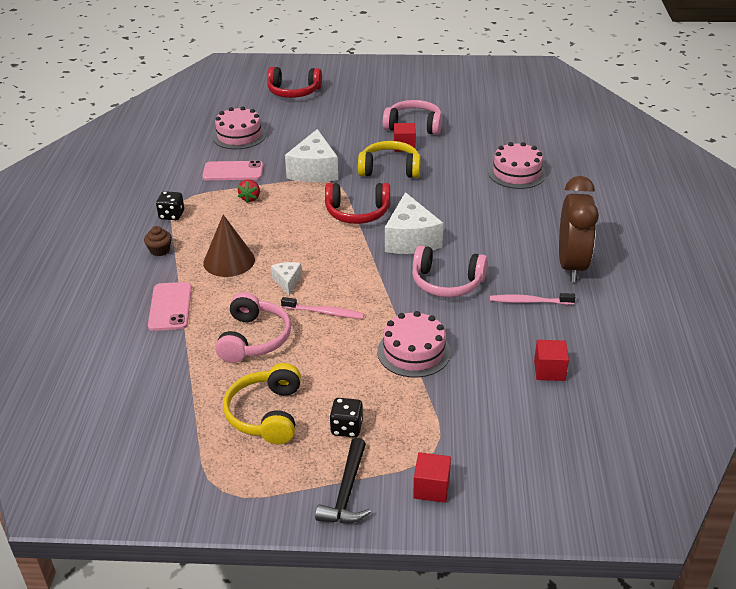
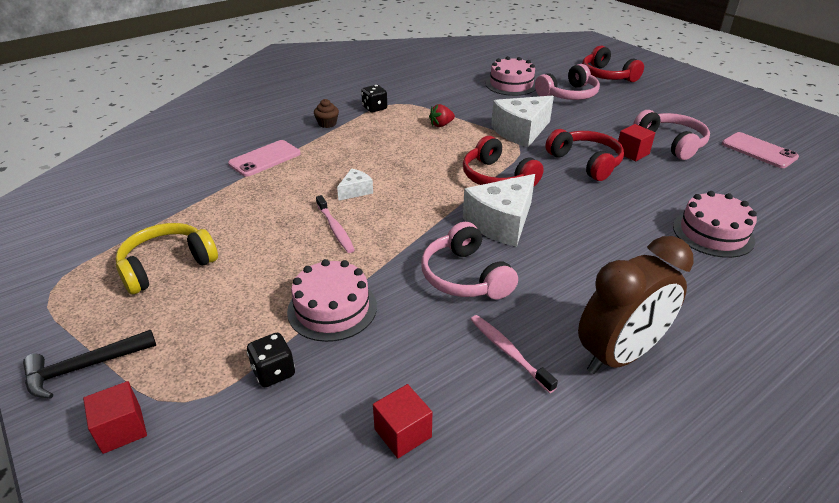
camera: 50 degrees right, 0 degrees up
pink phone [202,160,263,180] -> pink phone moved to [722,132,799,168]
brown cone [203,215,255,277] -> none
pink headphones [215,292,291,363] -> pink headphones moved to [535,64,600,100]
black dice [329,398,363,437] -> black dice moved to [247,333,295,387]
yellow headphones [358,141,421,178] -> red headphones [545,129,624,181]

